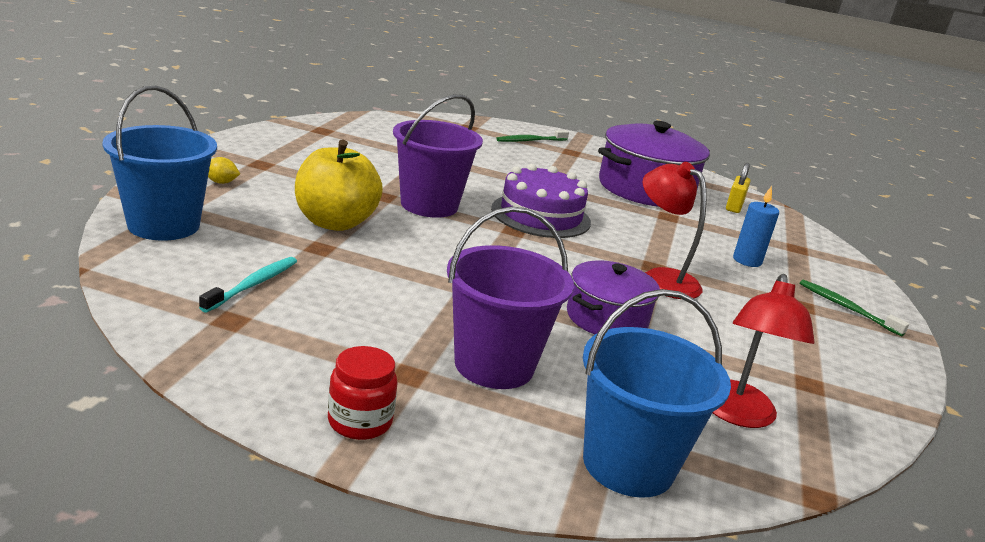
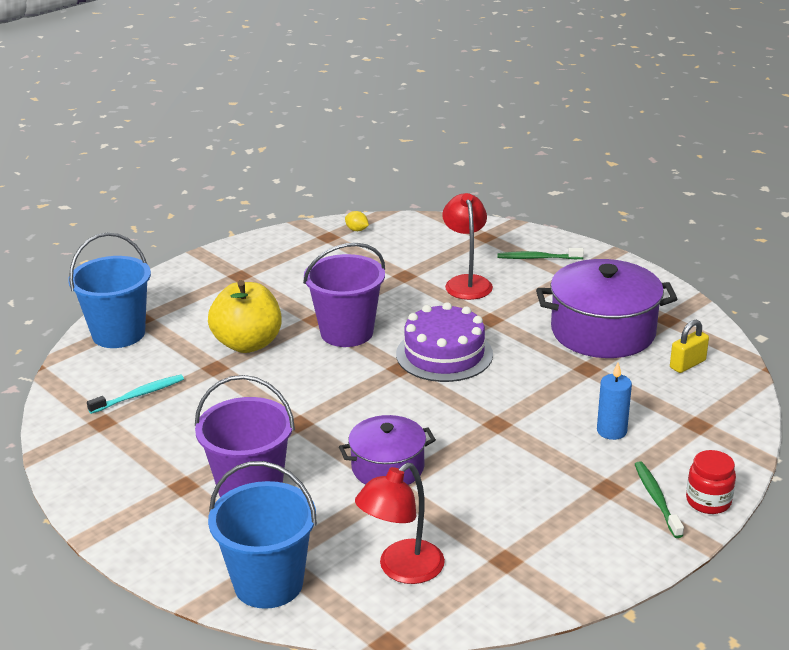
camera: 35 degrees right, 5 degrees up
yellow lemon [208,157,240,184] -> yellow lemon moved to [345,211,369,231]
red jar [328,346,397,440] -> red jar moved to [686,450,736,514]
red lamp [643,162,707,299] -> red lamp moved to [442,193,493,300]

